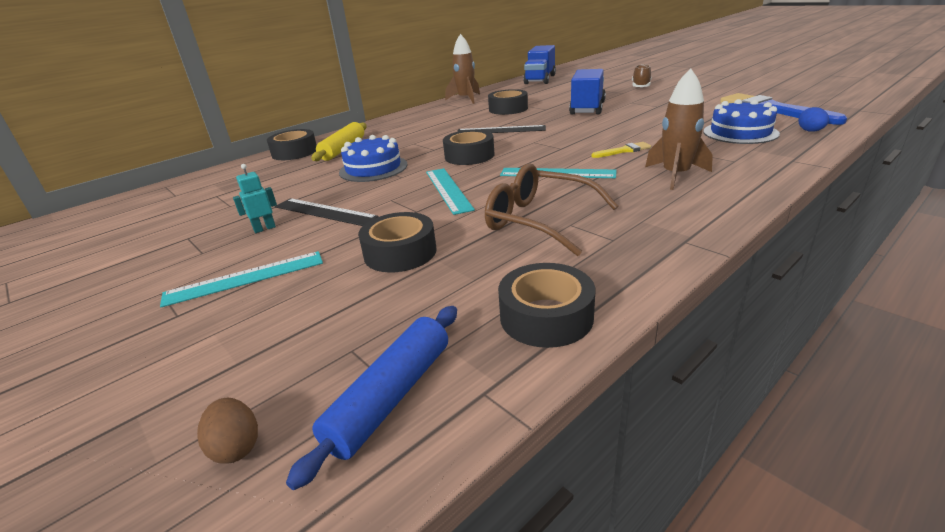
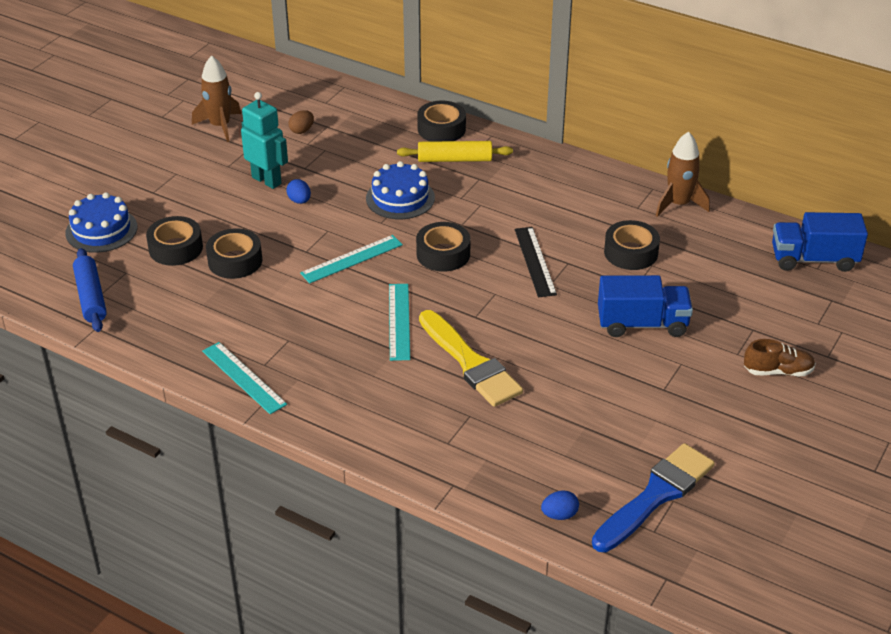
camera: 70 degrees right, 10 degrees up
turquoise ruler [160,251,323,307] -> turquoise ruler moved to [202,342,287,414]
brown egg [197,398,258,463] -> brown egg moved to [289,110,314,134]
turquoise robot [233,164,277,233] -> turquoise robot [241,92,288,189], size x1.91
black ruler [275,198,379,226] -> blue egg [286,179,311,204]
blue rolling pin [286,306,457,490] -> blue rolling pin turned 60 degrees clockwise [73,248,107,332]
brown glasses [485,163,618,256] -> none
black tape [498,263,595,348] -> black tape moved to [146,216,203,266]
yellow brush [591,142,651,158] -> yellow brush [419,310,523,407], size x2.21
brown rocket [645,68,713,190] -> brown rocket moved to [192,55,241,142]
blue cake [703,99,780,144] -> blue cake moved to [65,192,137,253]

